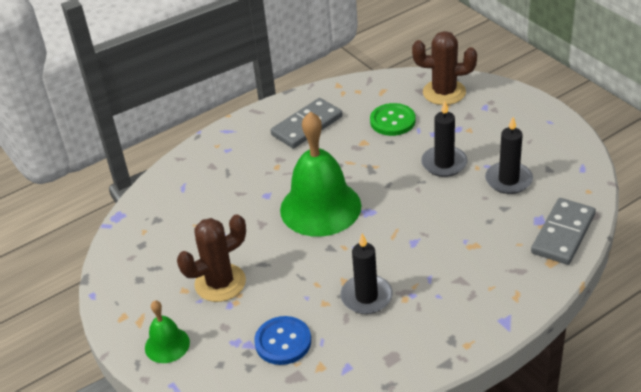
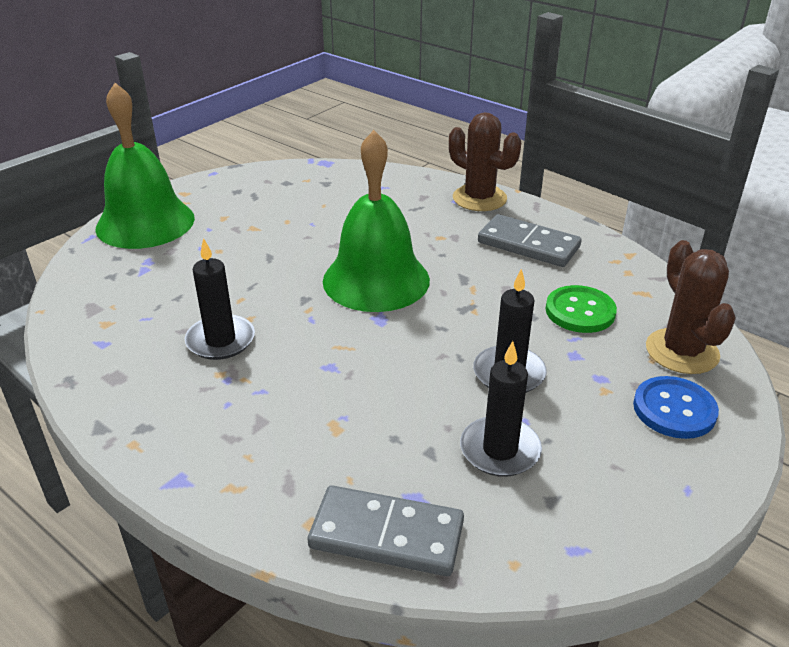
camera: 70 degrees right, 5 degrees down
green bell [145,300,190,363] -> green bell [95,83,195,249], size x2.04
brown cactus [177,214,246,302] -> brown cactus moved to [449,112,521,211]
blue button [254,316,311,365] -> blue button moved to [633,376,719,439]

